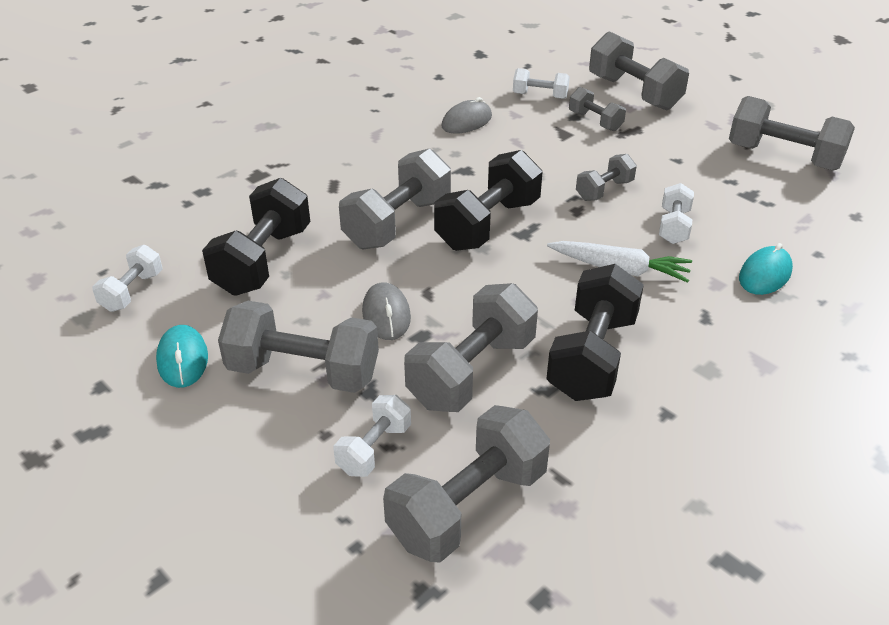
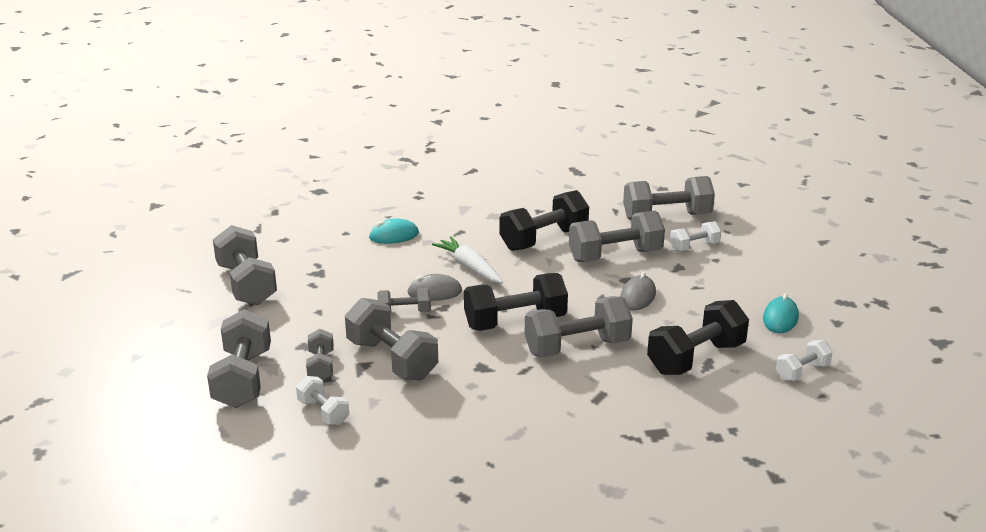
camera: 145 degrees left, 10 degrees down
grey dumbbell [218,301,379,393] -> grey dumbbell moved to [345,298,438,380]
grey mouse [441,97,492,134] -> grey mouse moved to [407,274,462,301]
white dumbbell [659,183,694,244] -> none

